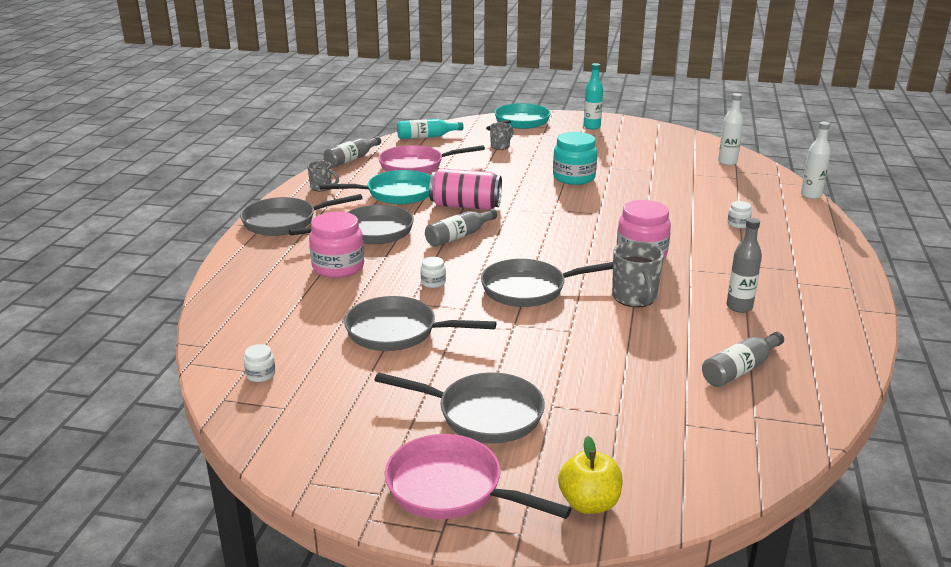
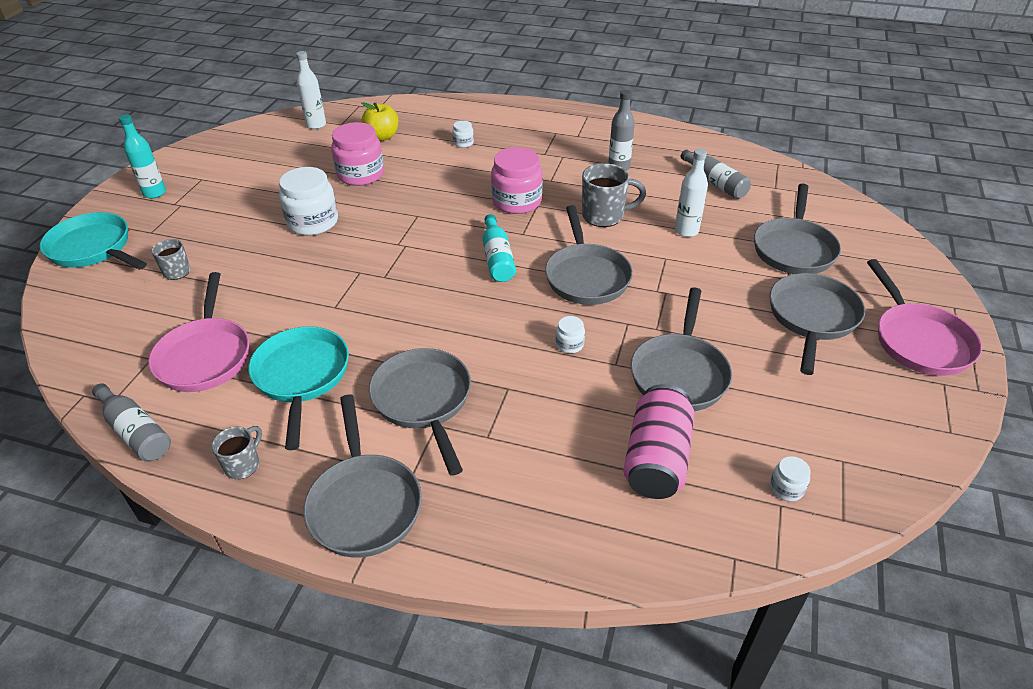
camera: 85 degrees left, 15 degrees up
pink jar [309,212,364,278] -> pink jar moved to [331,122,384,186]
pink pan [385,434,572,519] -> pink pan turned 45 degrees counterclockwise [867,259,982,376]
turquoise bottle [397,119,463,139] -> turquoise bottle moved to [483,214,516,282]
grey bottle [425,209,497,247] -> none
pink can [429,168,502,210] -> pink can moved to [623,384,694,499]
turquoise jar [553,132,597,185] -> white jar [279,167,338,235]
yellow apple [558,436,623,514] -> yellow apple moved to [361,102,398,141]
white bottle [801,121,831,199] -> white bottle moved to [675,149,708,237]
none -> grey pan [754,183,841,274]

